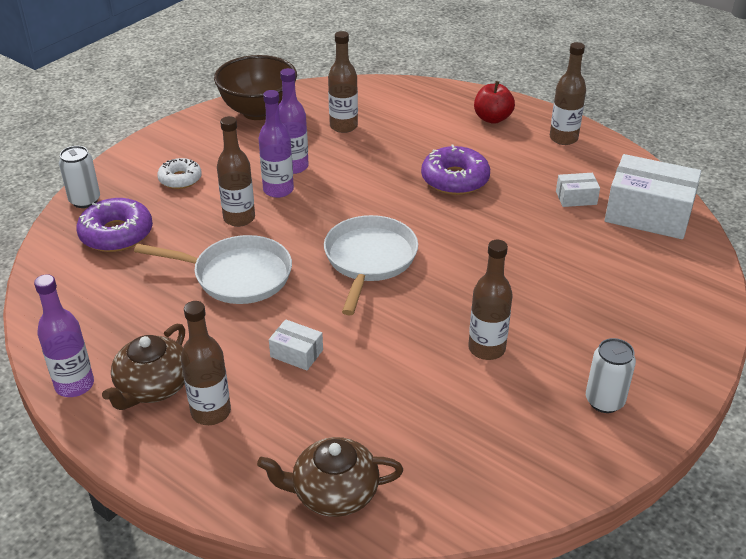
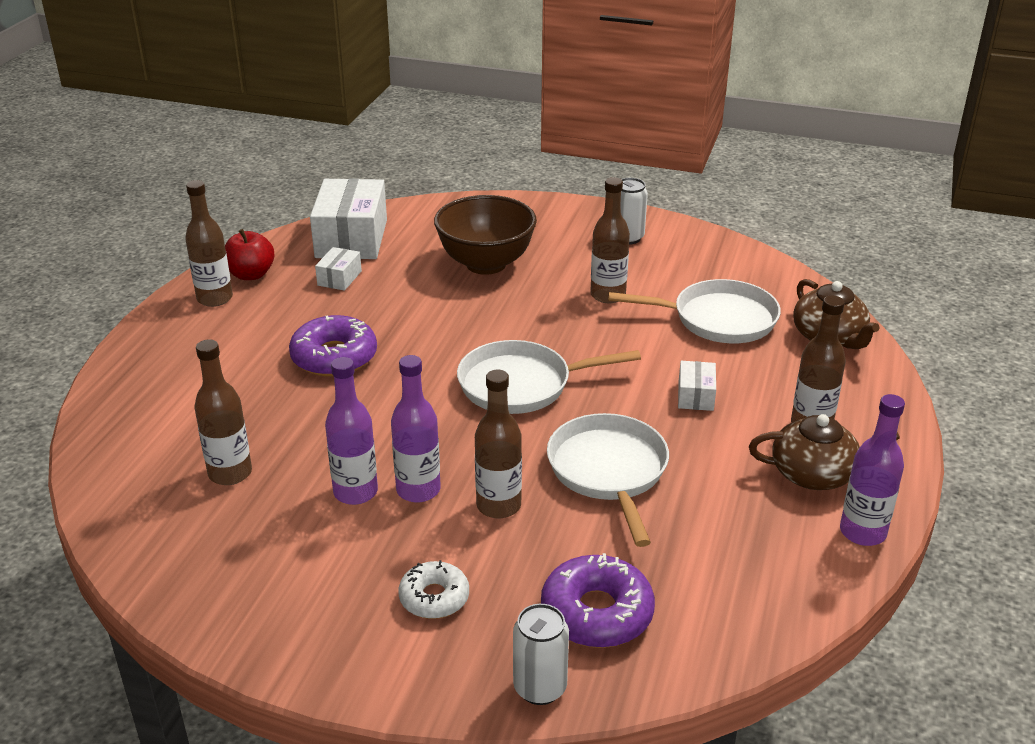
camera: 110 degrees left, 5 degrees down
brown bowl [214,55,297,120] -> brown bowl moved to [434,195,537,275]
red apple [474,81,515,124] -> red apple moved to [225,229,275,280]
white box [556,173,600,207] -> white box turned 45 degrees clockwise [315,247,362,291]
none -> white pan [608,279,781,343]

